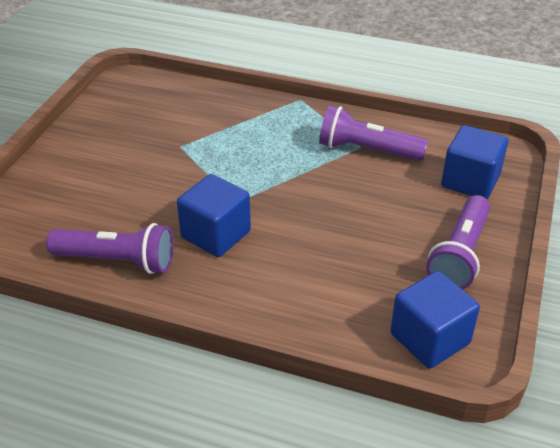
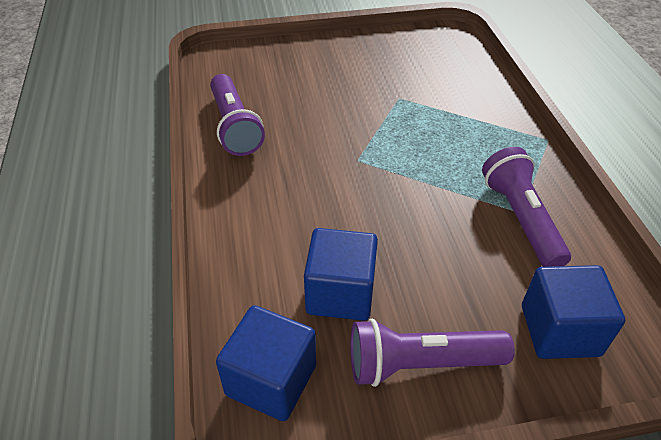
camera: 60 degrees right, 5 degrees up
blue cube [177,174,251,257] -> blue cube moved to [304,228,378,321]

